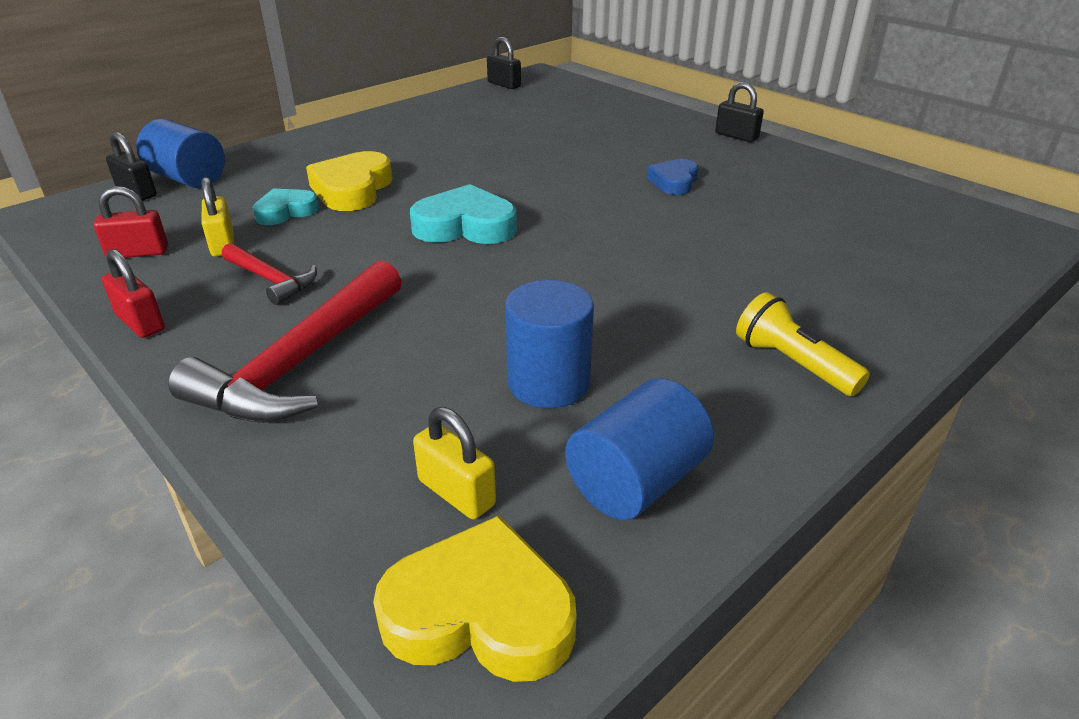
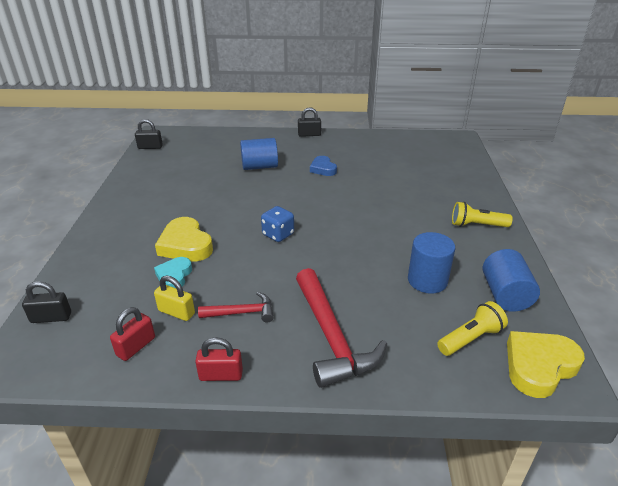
camera: 45 degrees left, 0 degrees up
blue cylinder [136,119,225,188] -> blue cylinder moved to [240,138,278,170]
turquoise heart [410,184,517,244] -> blue dice [261,206,294,242]
yellow padlock [413,407,496,519] -> yellow flashlight [437,301,508,356]

